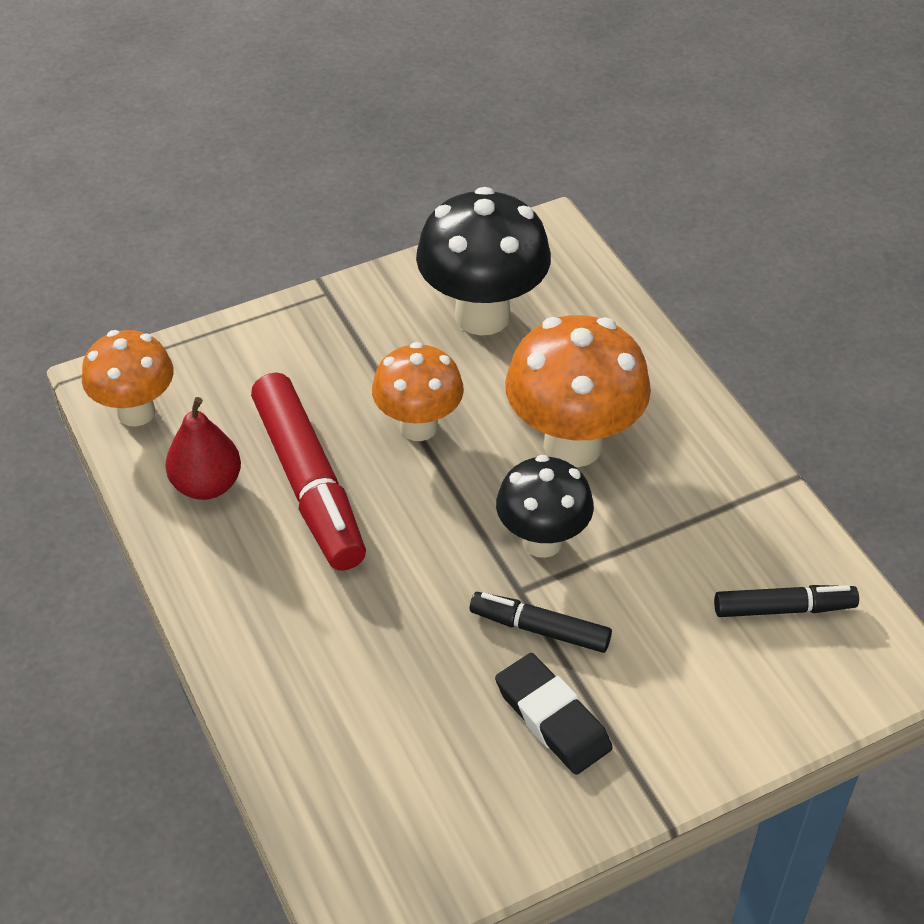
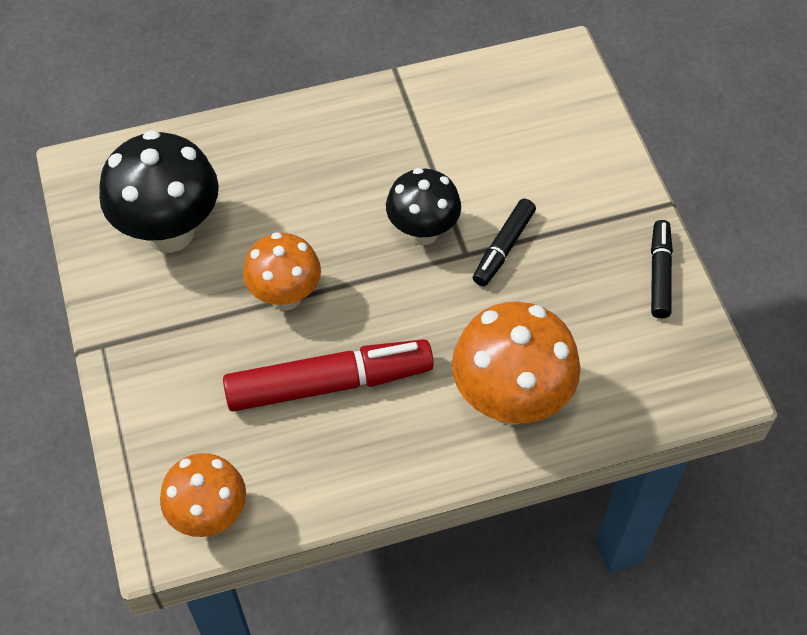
camera: 80 degrees left, 10 degrees up
red pear [166,397,241,500] -> none
black eraser [495,653,612,775] -> none
orange mushroom [505,315,651,468] -> orange mushroom moved to [452,302,581,425]
black marker [714,585,859,617] -> black marker moved to [651,220,673,318]

